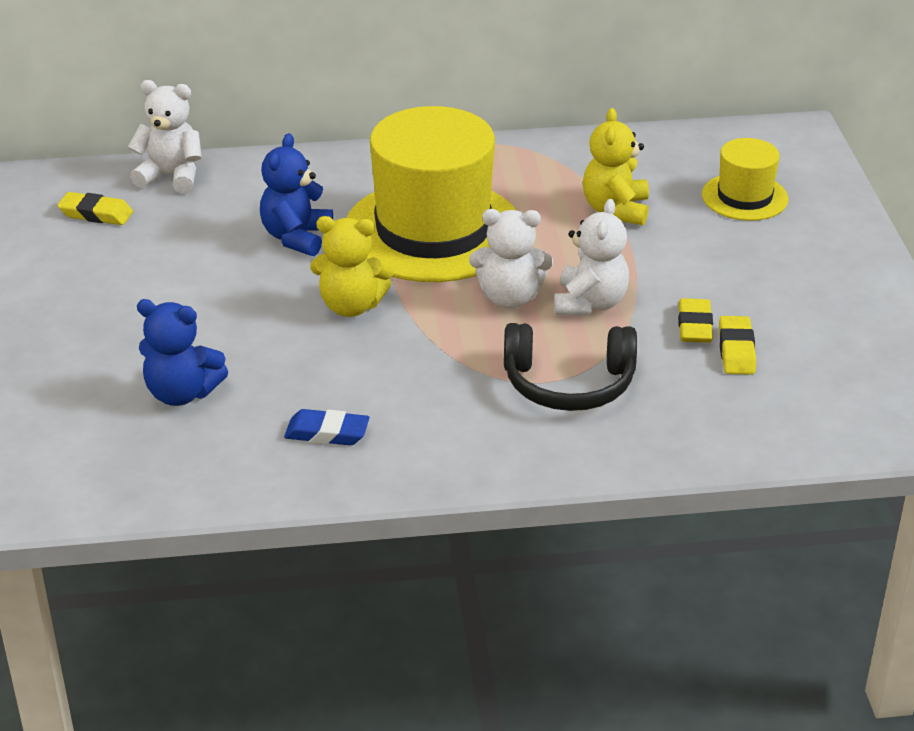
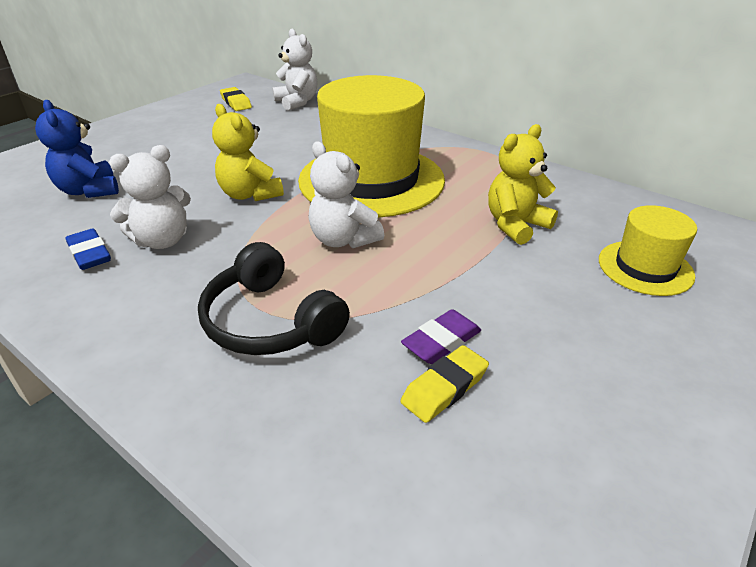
camera: 45 degrees right, 0 degrees up
blue teddy bear [260,133,333,256] -> none
white teddy bear [554,199,629,315] -> white teddy bear moved to [109,145,191,249]
yellow eraser [678,298,713,343] -> purple eraser [401,309,481,364]

